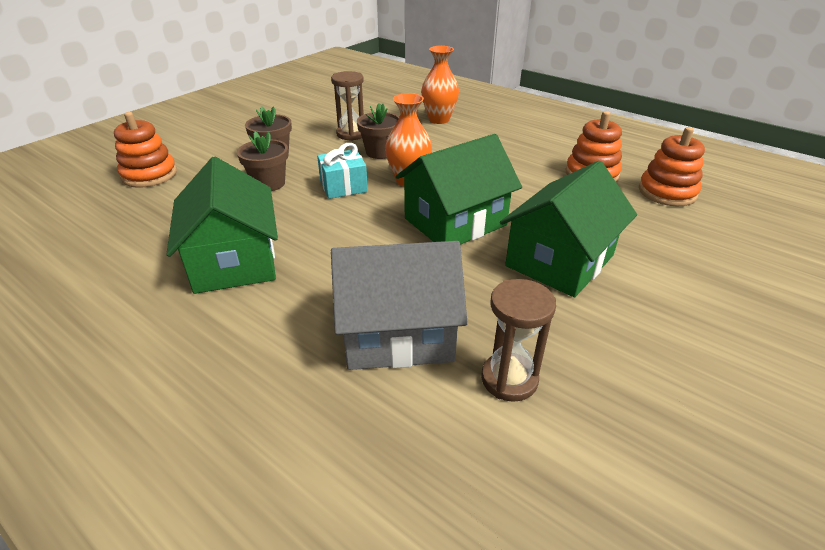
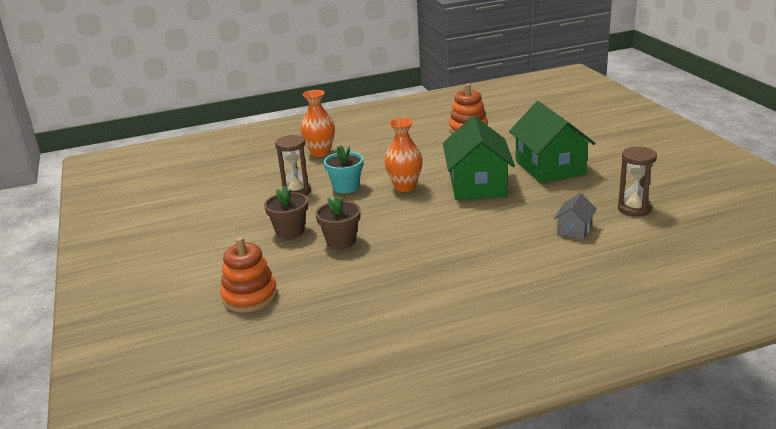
camera: 55 degrees left, 10 degrees down
green house [166,157,278,294] -> none
turquoise gift [317,143,368,199] -> none
grey house [331,241,468,370] -> grey house [554,193,597,239], size x0.47
brown flower pot [357,103,399,159] -> turquoise flower pot [324,146,363,193]
orange stacking toy [639,127,705,206] -> none

